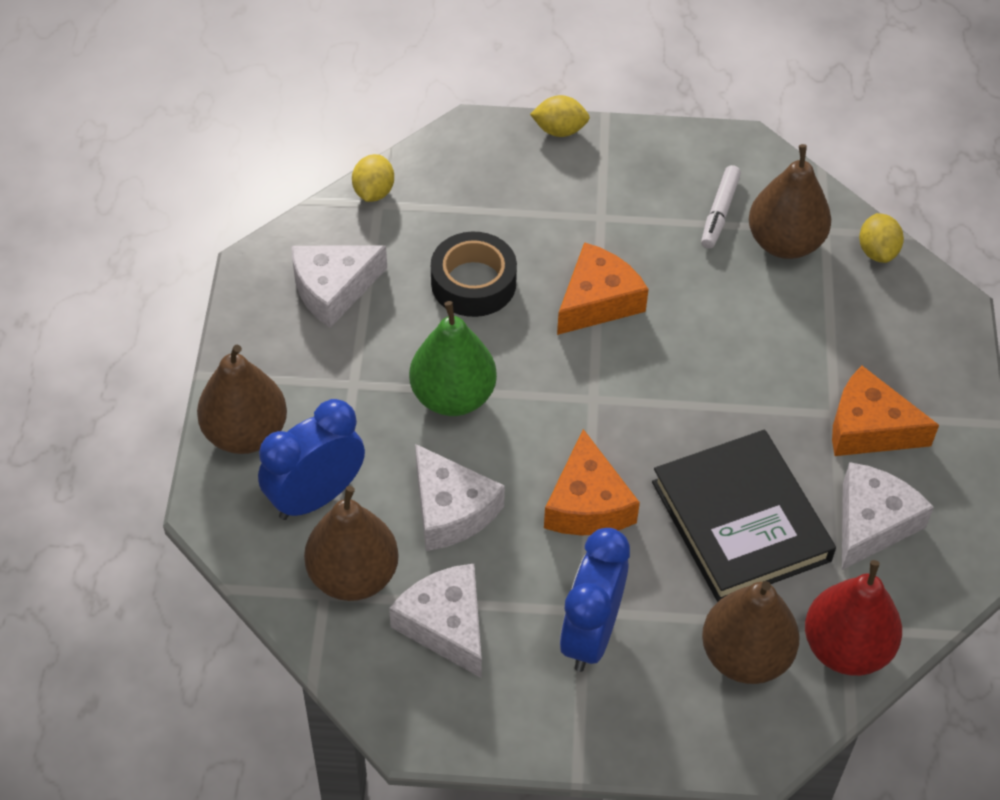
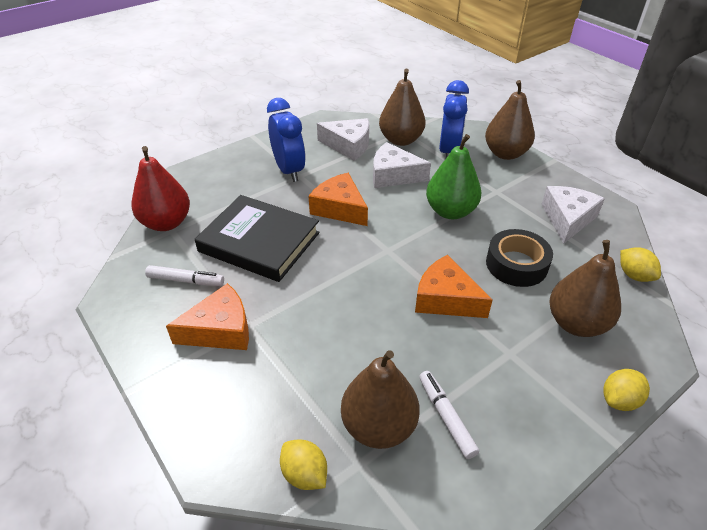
camera: 140 degrees right, 10 degrees down
orange cheese [557,242,649,335] -> orange cheese turned 120 degrees clockwise [415,255,493,318]
brown pear [702,581,800,684] -> brown pear moved to [550,240,621,337]
white cheese [842,462,934,570] -> white marker [145,265,224,286]

